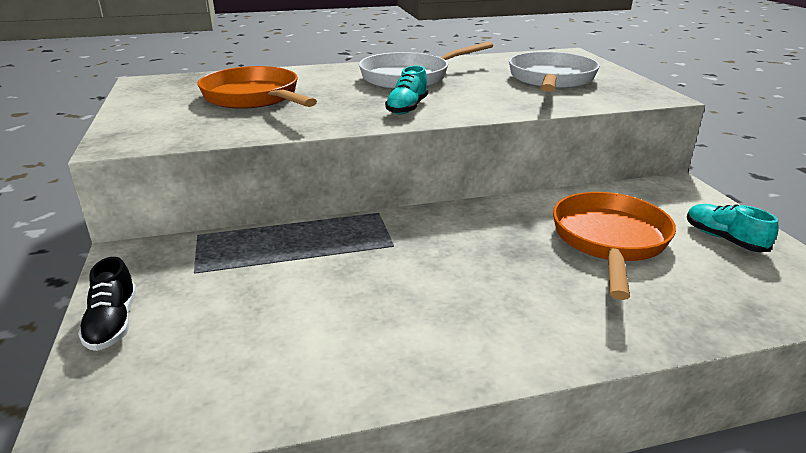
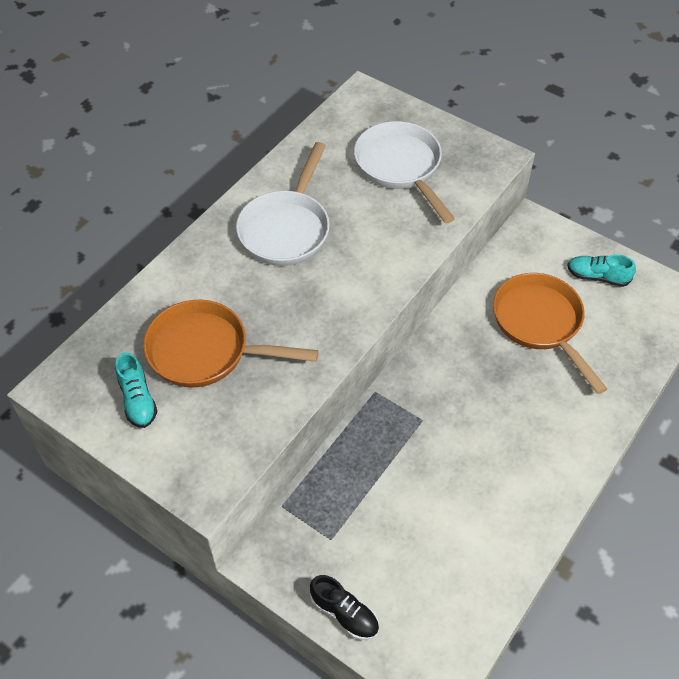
camera: 40 degrees left, 25 degrees up
turquoise shoe [385,65,428,115] -> turquoise shoe moved to [115,352,158,428]

